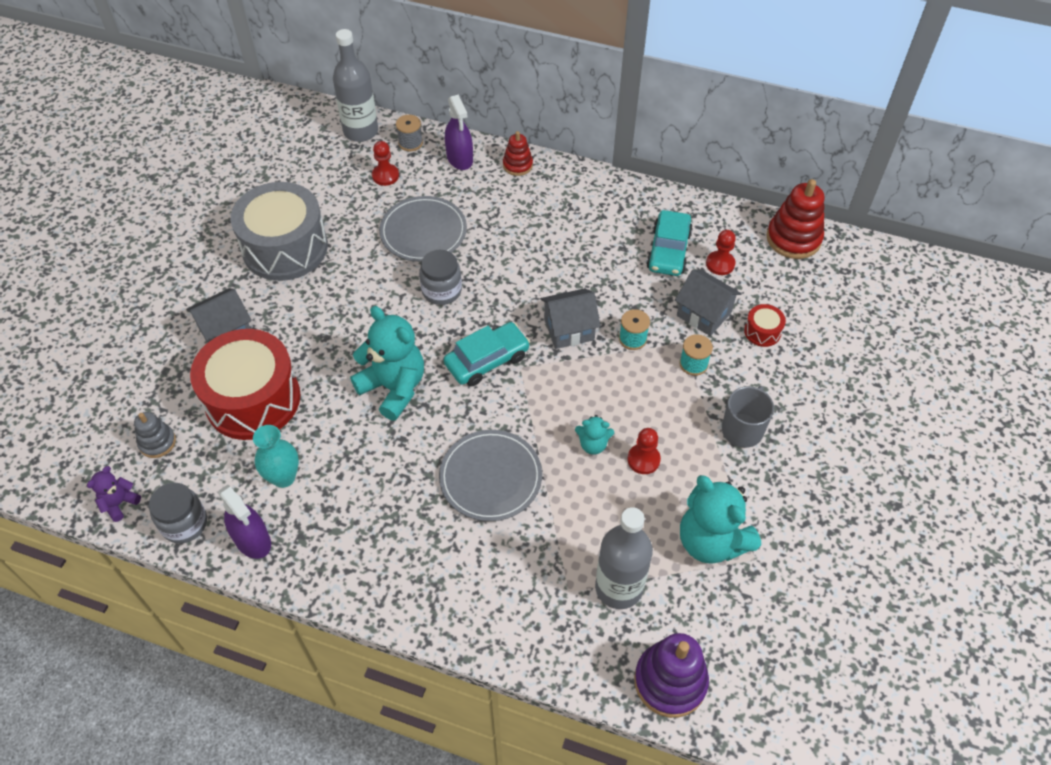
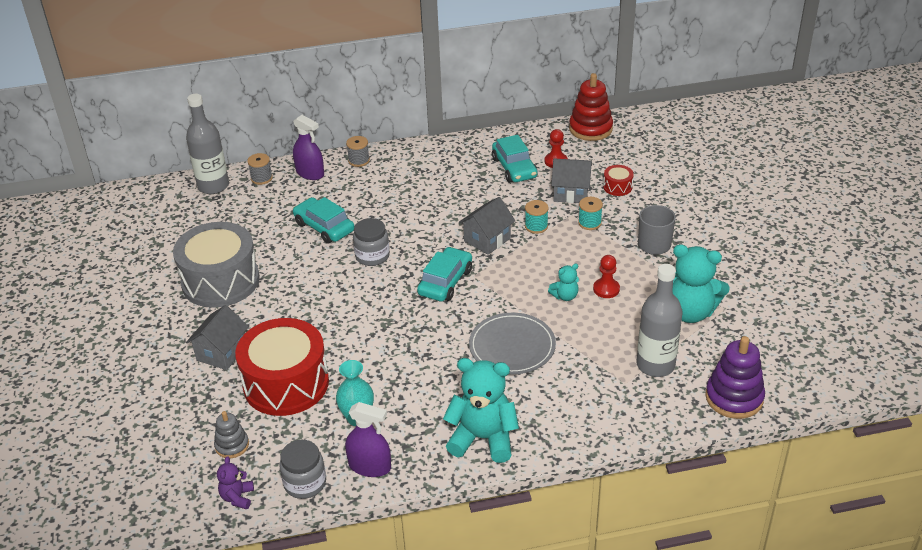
camera: 30 degrees left, 15 degrees down
turquoise teddy bear [350,306,424,421] -> turquoise teddy bear moved to [443,358,519,463]
red pawn [372,141,399,186] -> none
grey plate [379,196,467,262] -> turquoise car [293,197,354,244]
red stacking toy [503,131,533,176] -> grey spool [346,136,370,167]

